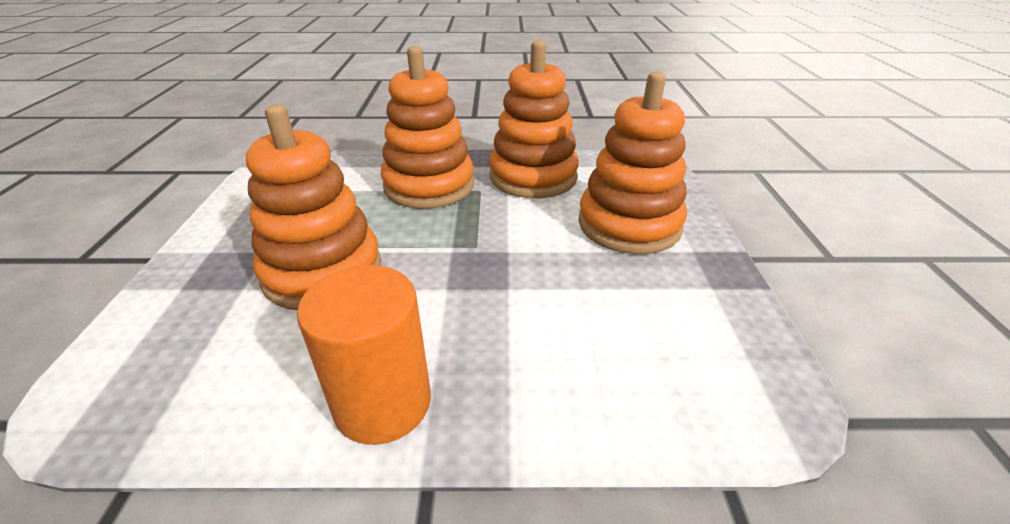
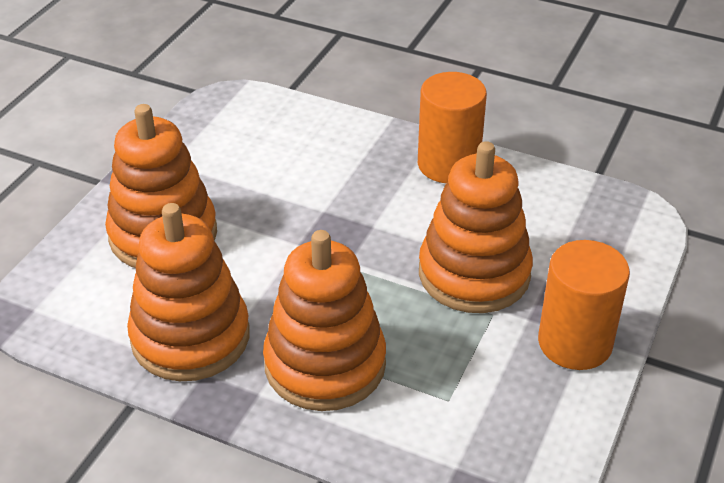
camera: 155 degrees left, 5 degrees up
none -> orange cylinder [538,240,630,370]

